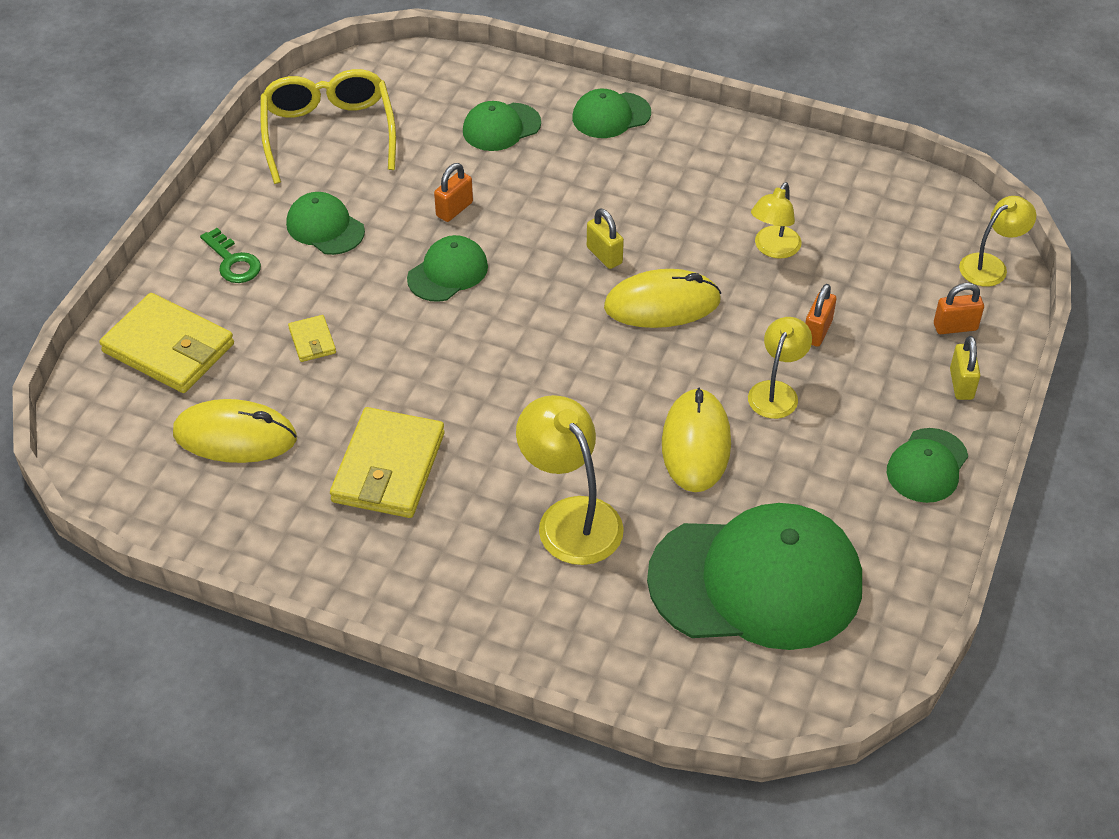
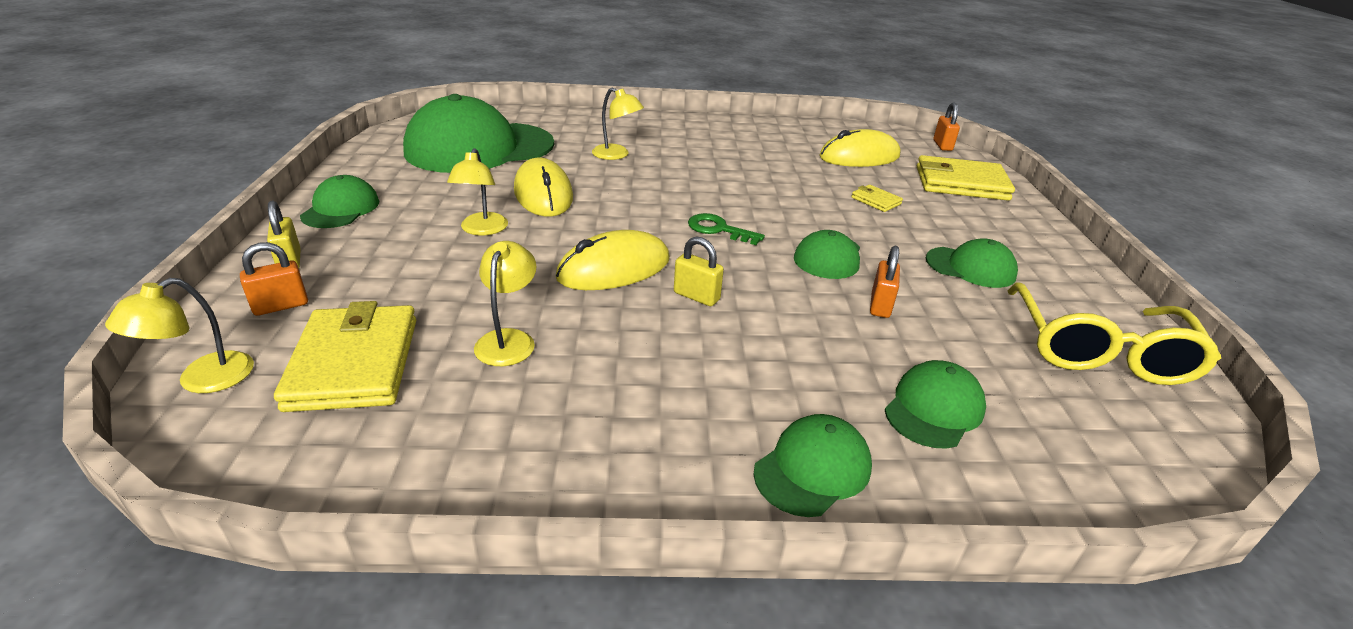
camera: 155 degrees right, 15 degrees down
green key [200,228,261,283] -> green key moved to [688,213,765,245]
yellow glasses [260,69,396,184] -> yellow glasses turned 45 degrees clockwise [1008,282,1221,385]
yellow wallet [330,407,445,518] -> yellow wallet moved to [274,301,416,412]
yellow lamp [516,395,624,565] -> yellow lamp [592,88,644,160], size x0.63
orange padlock [805,284,836,347] -> orange padlock moved to [933,103,960,151]

